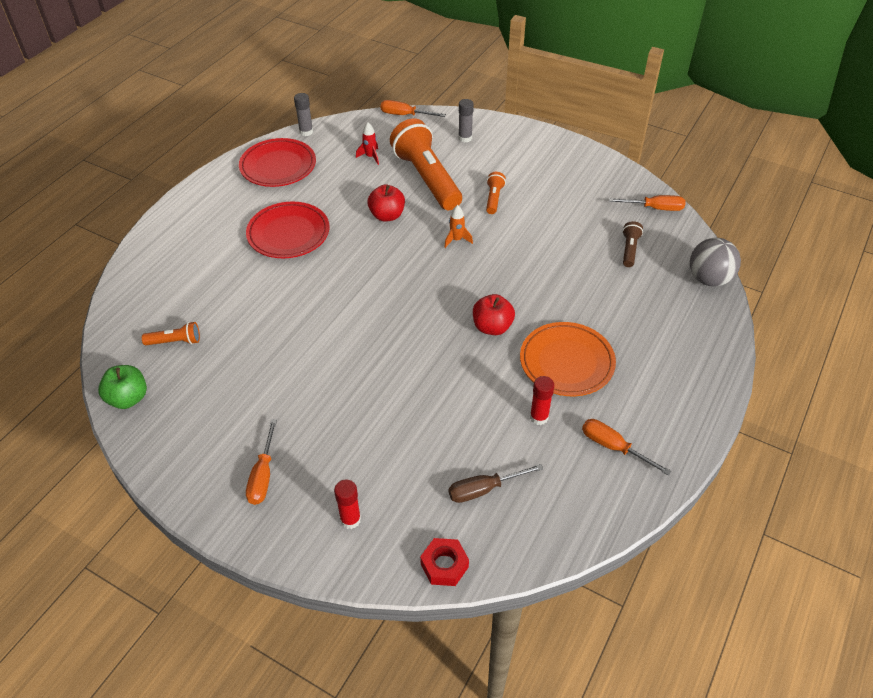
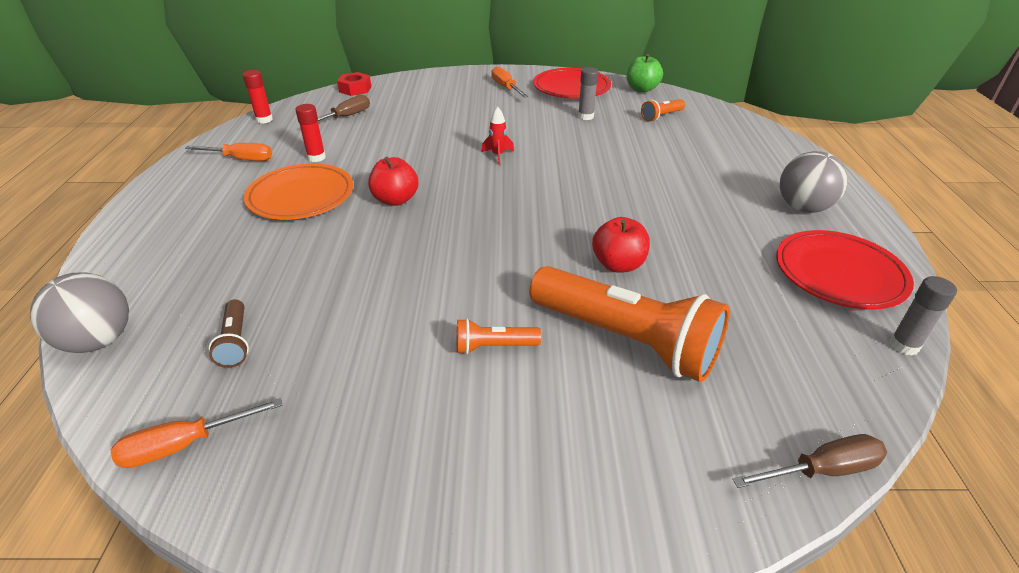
camera: 150 degrees right, 10 degrees down
red plate [246,202,329,258] -> red plate moved to [533,68,611,98]
red glue stick [334,479,361,529] -> red glue stick moved to [243,70,273,123]
red rocket [356,122,379,165] -> red rocket moved to [481,107,514,165]
orange screwdriver [380,100,446,117] -> brown screwdriver [732,434,887,488]
orange rocket [444,205,473,248] -> none
grey glue stick [458,99,474,143] -> grey glue stick moved to [578,67,598,120]
orange flashlight [486,172,506,214] -> orange flashlight turned 105 degrees clockwise [457,319,541,354]
none -> grey ball [780,151,848,213]

